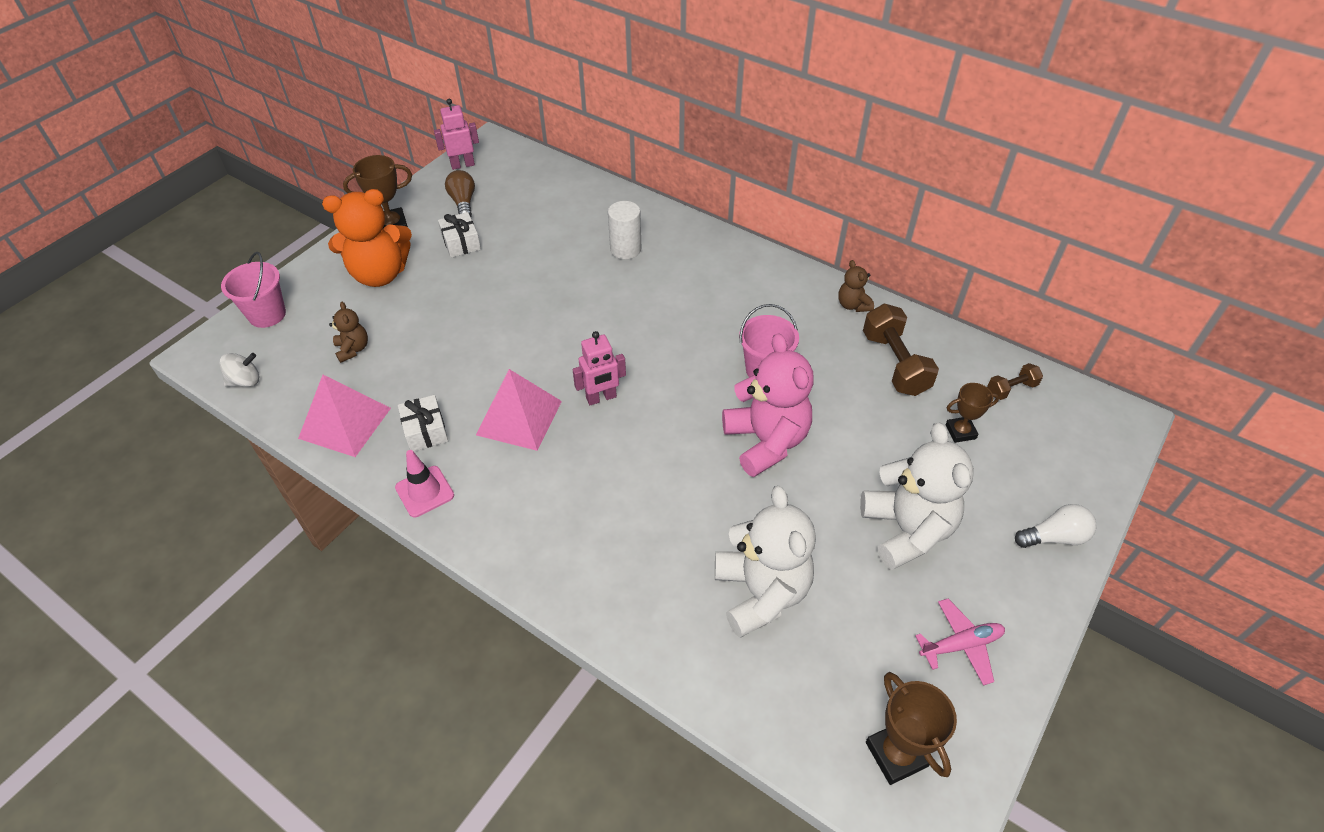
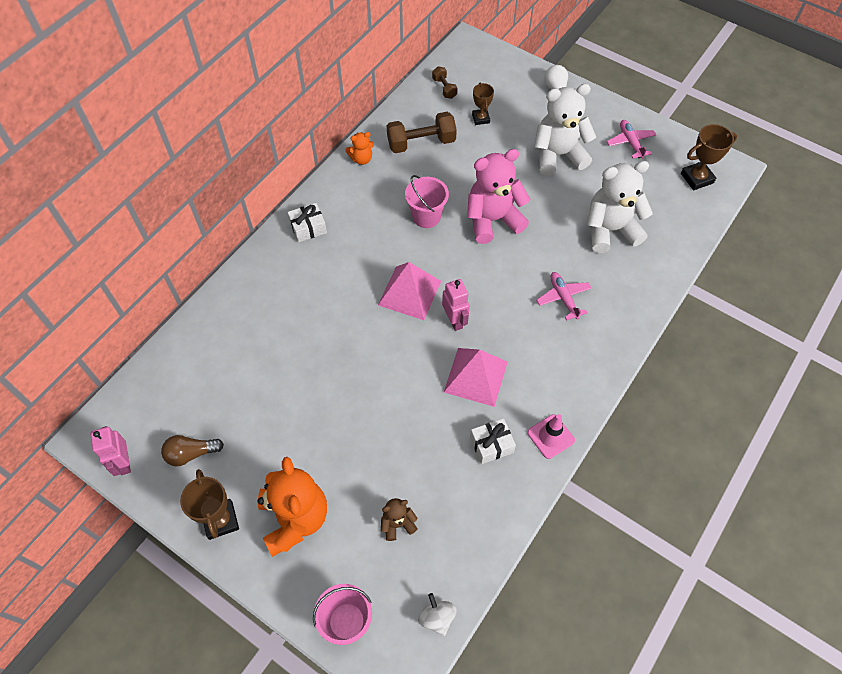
camera: 90 degrees left, 10 degrees up
pink pyramid [298,375,391,457] -> pink pyramid moved to [378,262,441,320]
white gift [438,212,481,258] -> white gift moved to [287,203,327,242]
white cylinder [608,201,641,259] -> none
brown teddy bear [838,260,874,312] -> orange teddy bear [345,132,374,165]
none -> pink plane [536,272,591,321]

